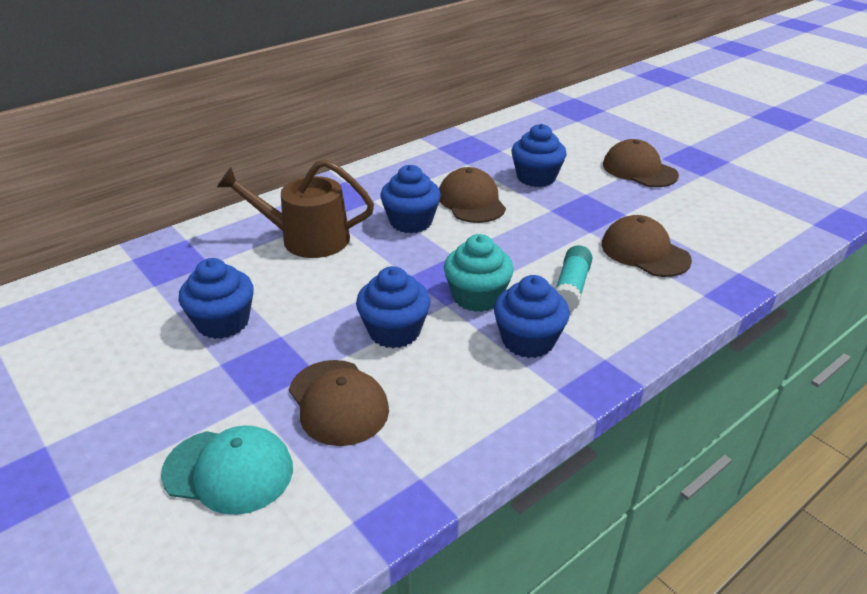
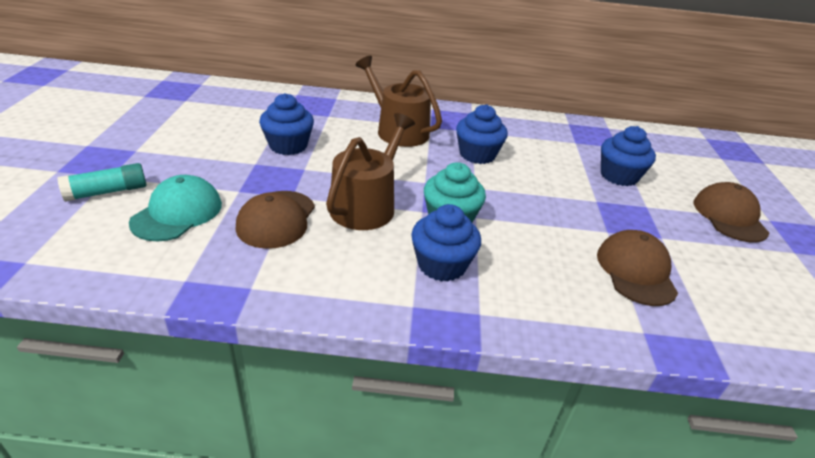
camera: 40 degrees right, 0 degrees up
turquoise cap [161,426,293,515] -> turquoise cap turned 120 degrees counterclockwise [129,175,222,241]
blue cupcake [356,266,430,348] -> brown watering can [326,113,415,230]
brown cap [439,167,506,223] -> none
turquoise glue stick [555,245,592,311] -> turquoise glue stick moved to [57,163,147,202]

